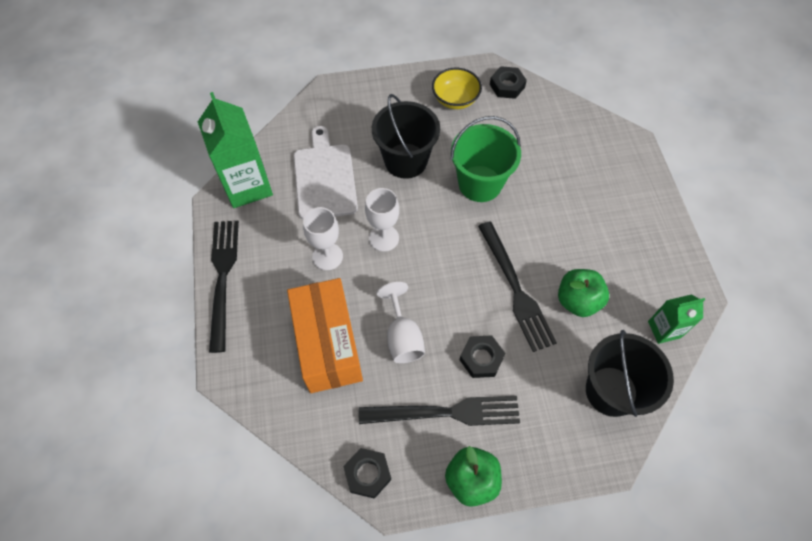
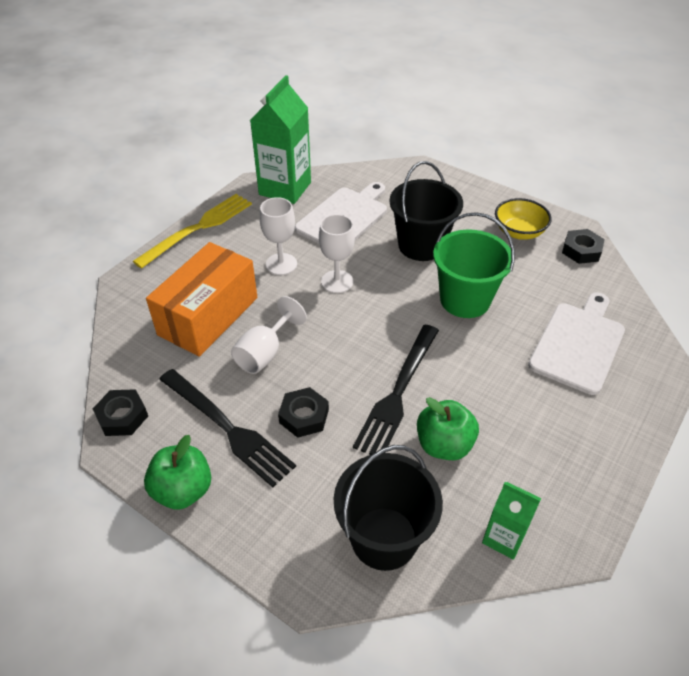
camera: 45 degrees right, 15 degrees down
black fork [209,221,239,353] -> yellow fork [133,194,252,269]
none -> white cutting board [528,292,625,395]

